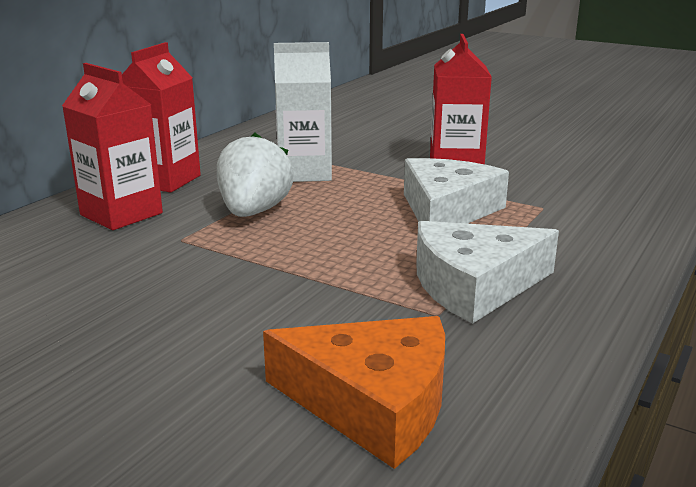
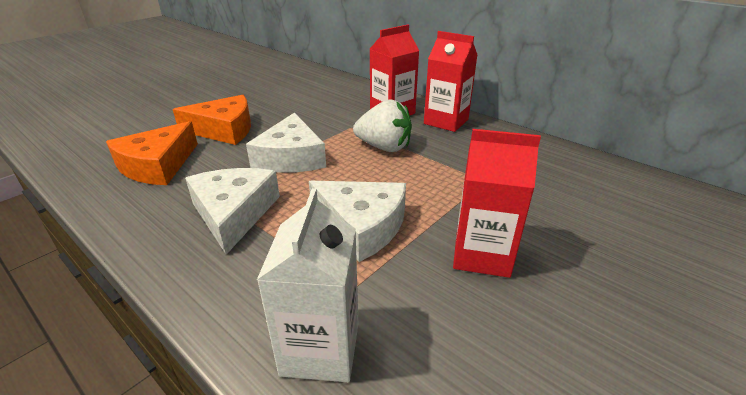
camera: 100 degrees right, 10 degrees up
white carton [274,42,332,182] -> white carton moved to [257,188,358,382]
none -> orange cheese [173,95,251,145]
none -> white cheese [246,113,326,173]

